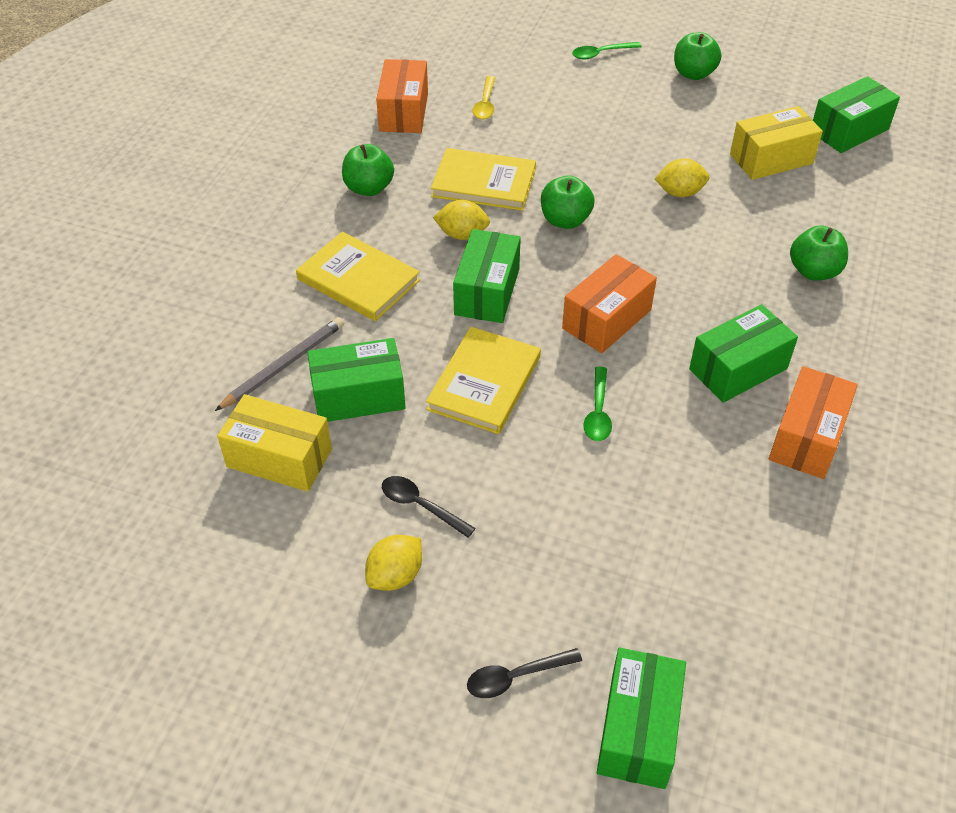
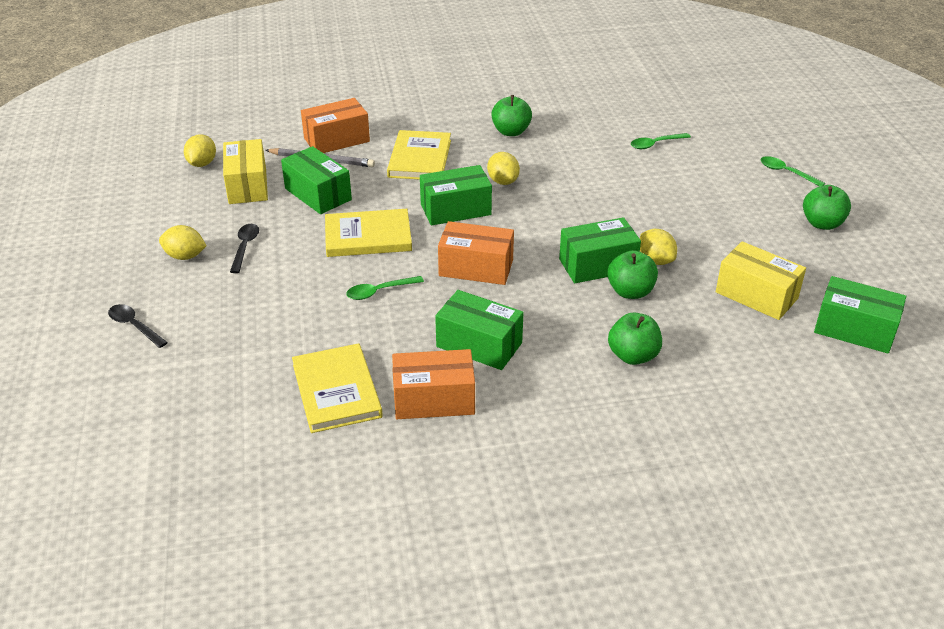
camera: 60 degrees right, 10 degrees down
orange box [376,59,428,133] -> orange box moved to [301,98,370,153]
yellow book [431,148,536,211] -> yellow book moved to [292,343,383,433]
yellow spoon [473,76,495,119] -> green spoon [631,133,691,149]
green apple [541,175,594,229] -> green apple moved to [607,250,658,299]
green box [597,648,686,789] -> green box moved to [559,217,641,283]
none -> yellow lemon [184,134,216,167]

